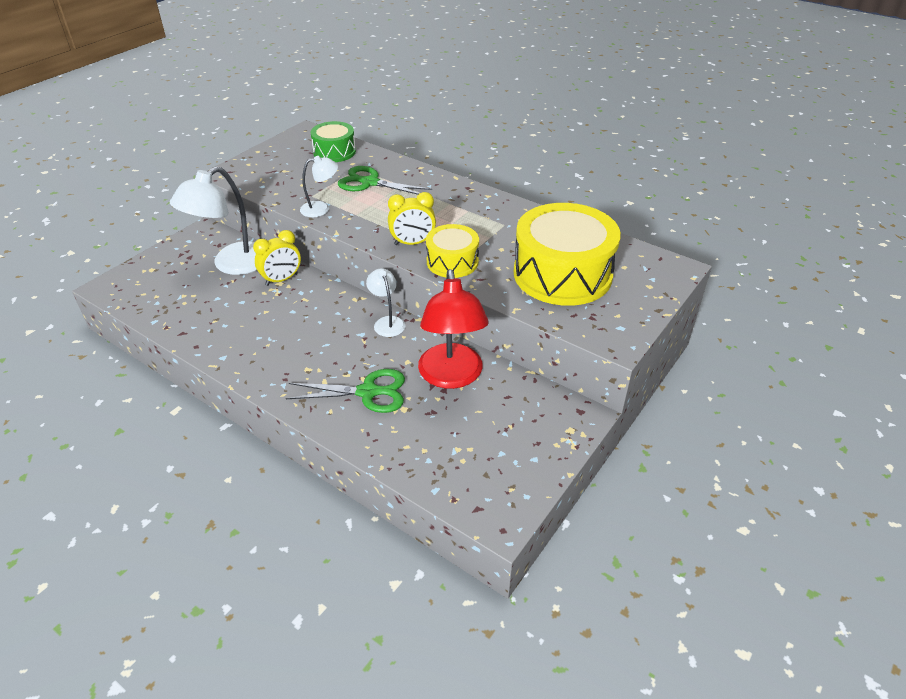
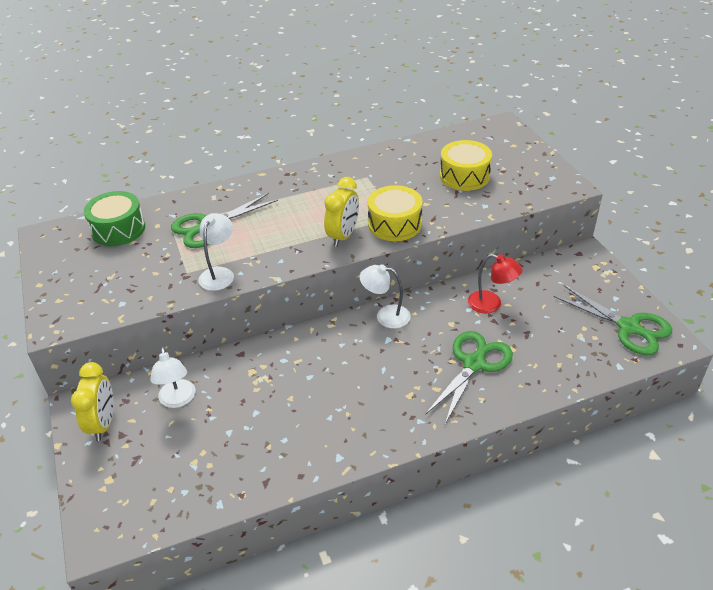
camera: 55 degrees left, 0 degrees up
white lamp [170,167,257,275] -> white lamp [150,347,195,408], size x0.52
yellow clock [253,230,301,286] -> yellow clock moved to [71,362,114,441]
red lamp [418,269,489,389] -> red lamp [468,254,523,313], size x0.52
yellow drum [514,203,621,306] -> yellow drum [440,140,492,191], size x0.54
none -> green scissors [554,285,672,355]

